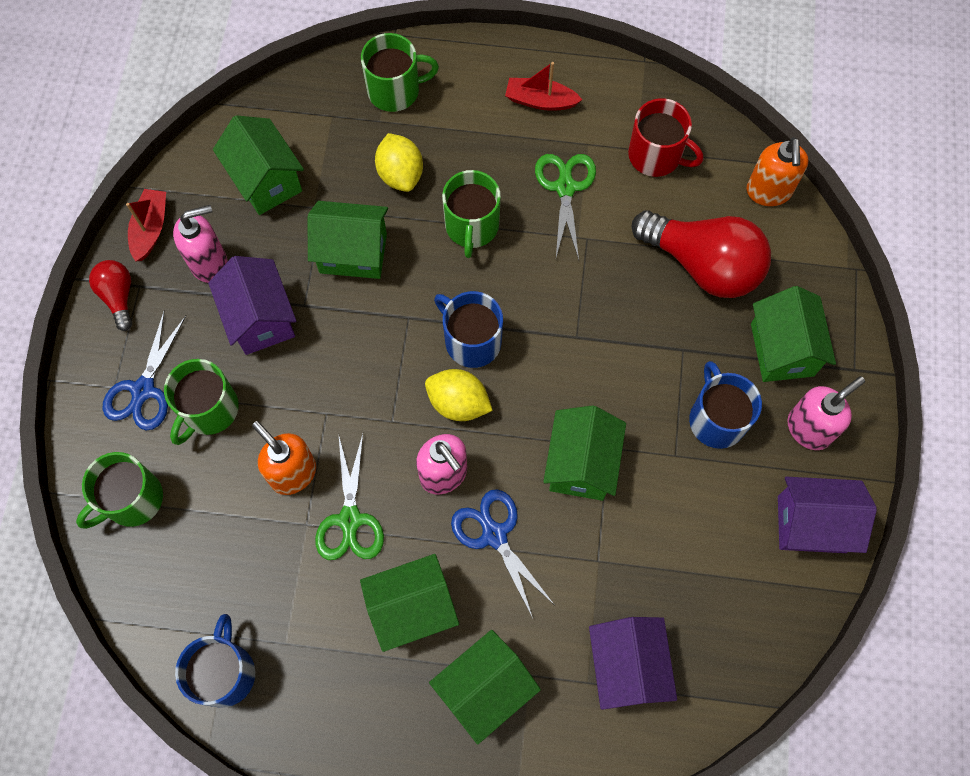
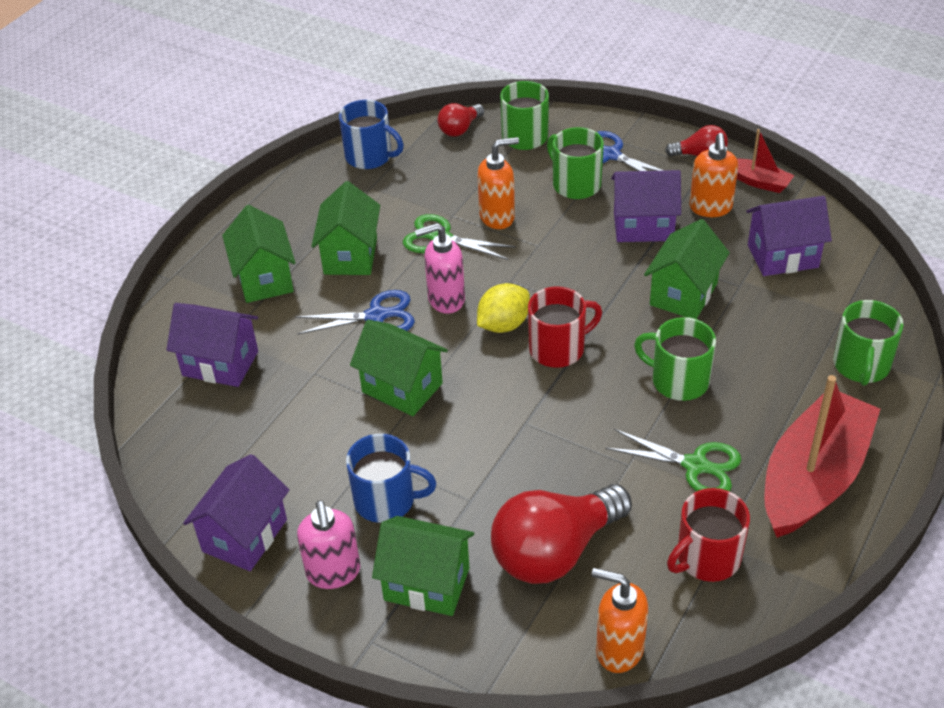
camera: 115 degrees right, 25 degrees down
pink soap dispenser [173,205,227,283] -> orange soap dispenser [689,133,738,217]
green house [213,115,304,215] -> purple house [746,196,832,276]
yellow lemon [375,133,423,192] -> none
blue mug [434,291,503,368] -> red mug [528,286,602,368]
red boat [505,62,582,111] -> red boat [764,375,880,538], size x2.19
none -> red light bulb [437,103,484,137]

